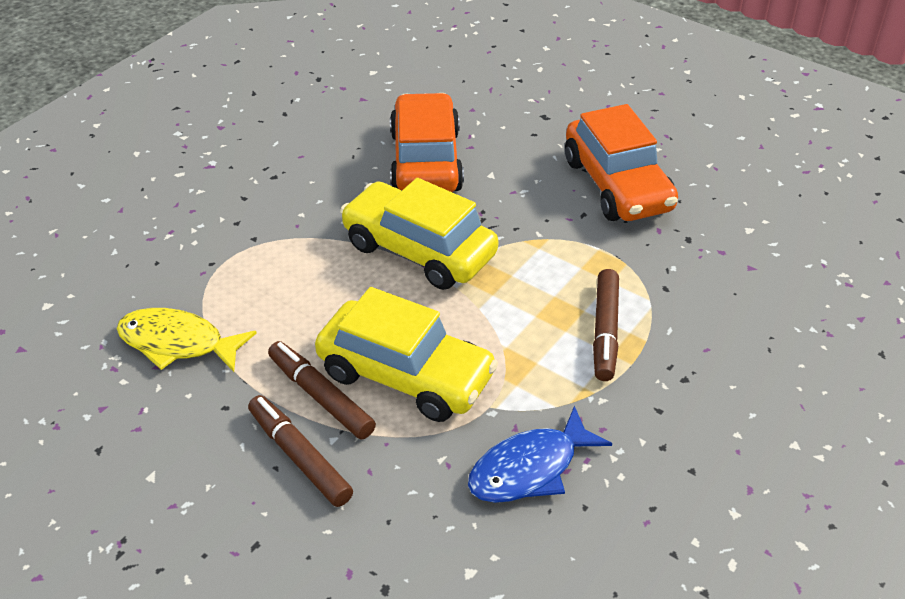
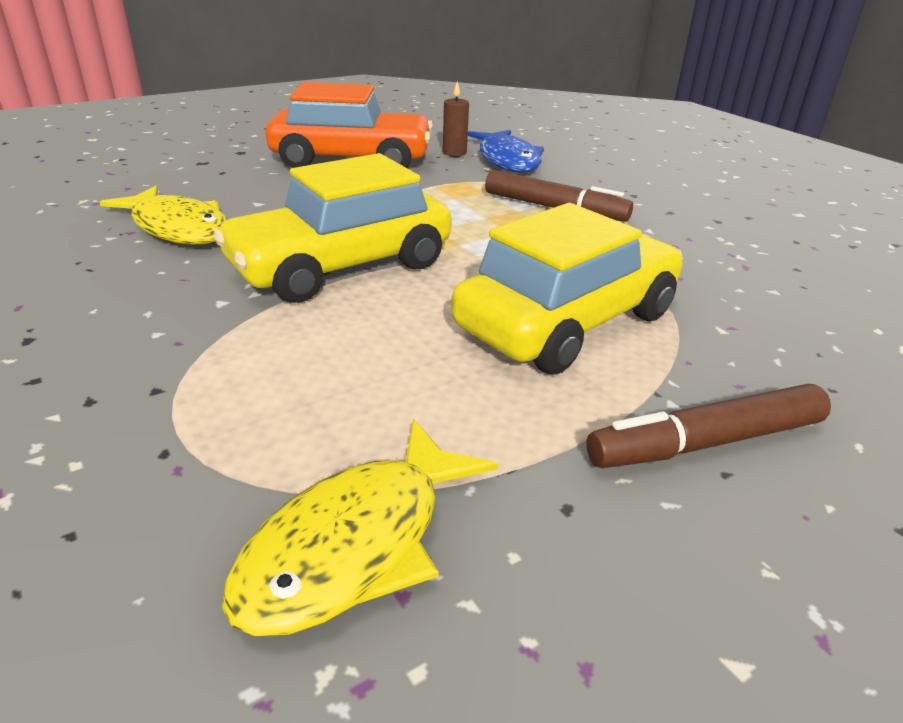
camera: 70 degrees left, 10 degrees down
brown marker [268,341,376,440] -> none
orange car [390,93,464,192] -> yellow fish [99,186,228,245]
blue fish [468,406,612,503] -> blue fish moved to [468,130,544,172]
none -> brown candle [443,81,469,156]

